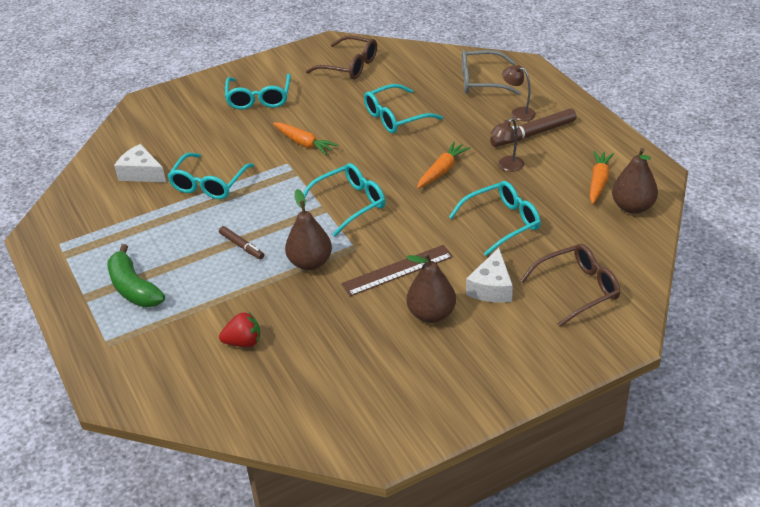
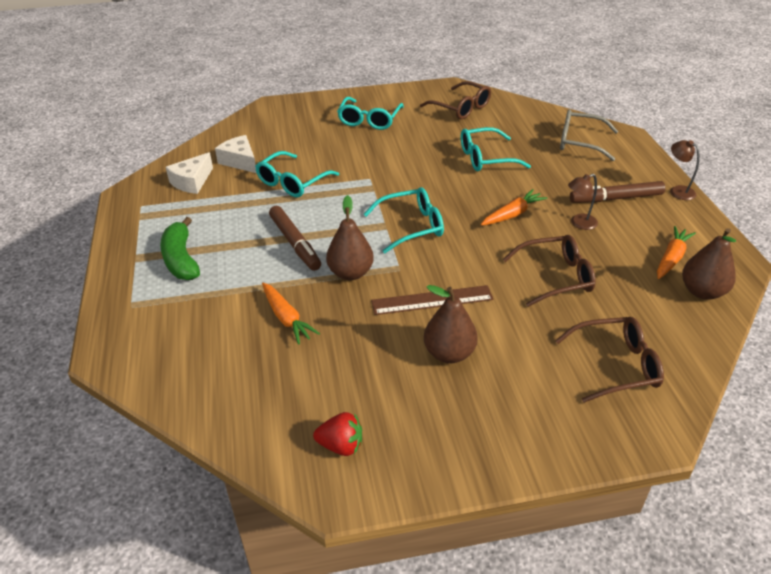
camera: 15 degrees right, 0 degrees up
brown marker [219,226,264,259] -> brown marker [269,206,321,271], size x1.69
red strawberry [219,312,260,347] -> red strawberry moved to [313,412,362,456]
orange carrot [273,122,338,155] -> orange carrot moved to [262,283,320,344]
turquoise glasses [449,181,541,256] -> brown glasses [503,235,596,307]
white cheese [466,248,513,303] -> white cheese moved to [166,152,213,194]
brown lamp [502,65,536,121] -> brown lamp moved to [670,140,700,200]

